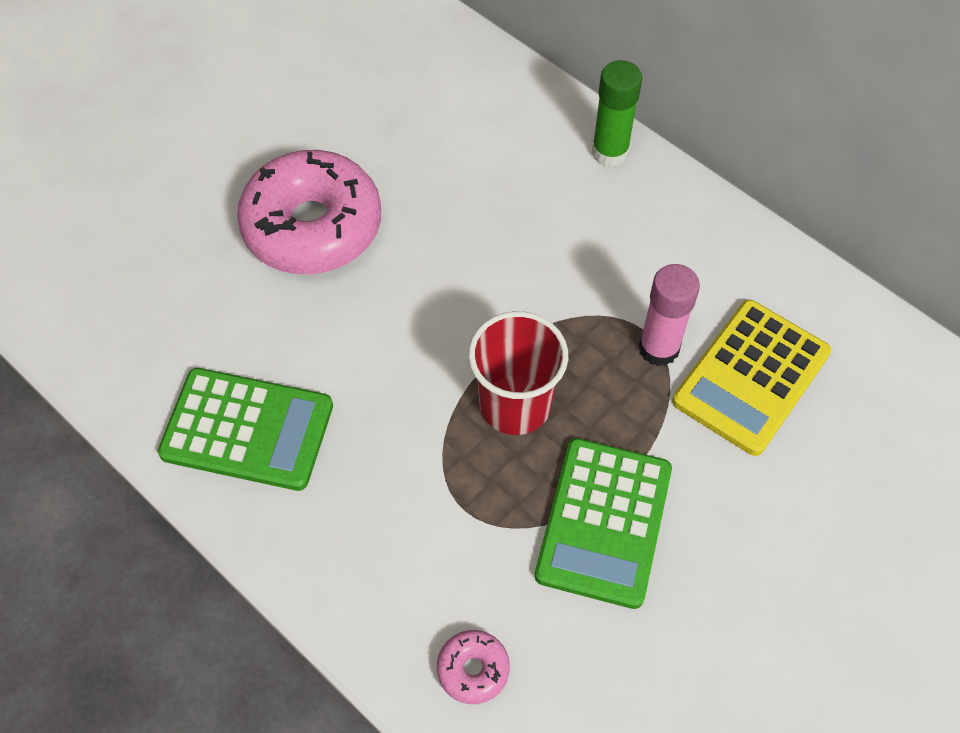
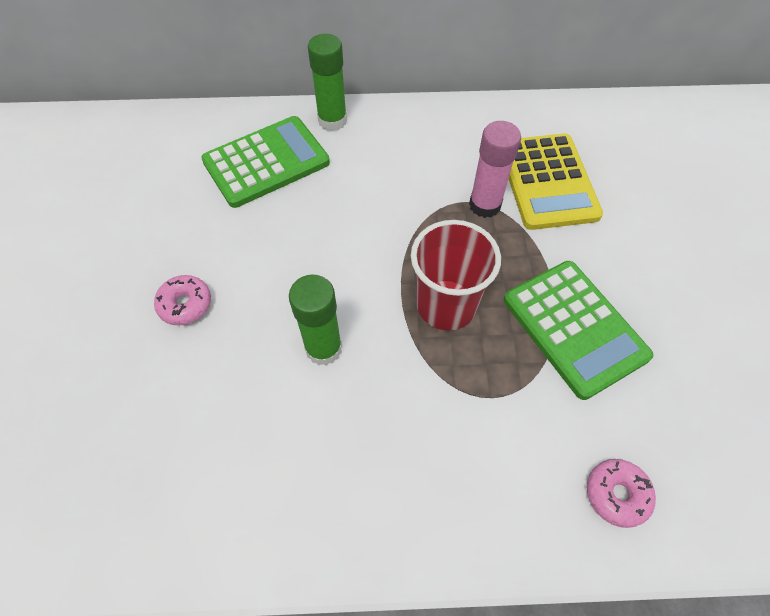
camera: 45 degrees left, 0 degrees up
green calculator [158,368,333,491] -> green calculator moved to [201,116,330,208]
pink donut [237,150,381,274] -> pink donut [154,275,211,326], size x0.42
none -> green glue stick [289,274,342,366]

